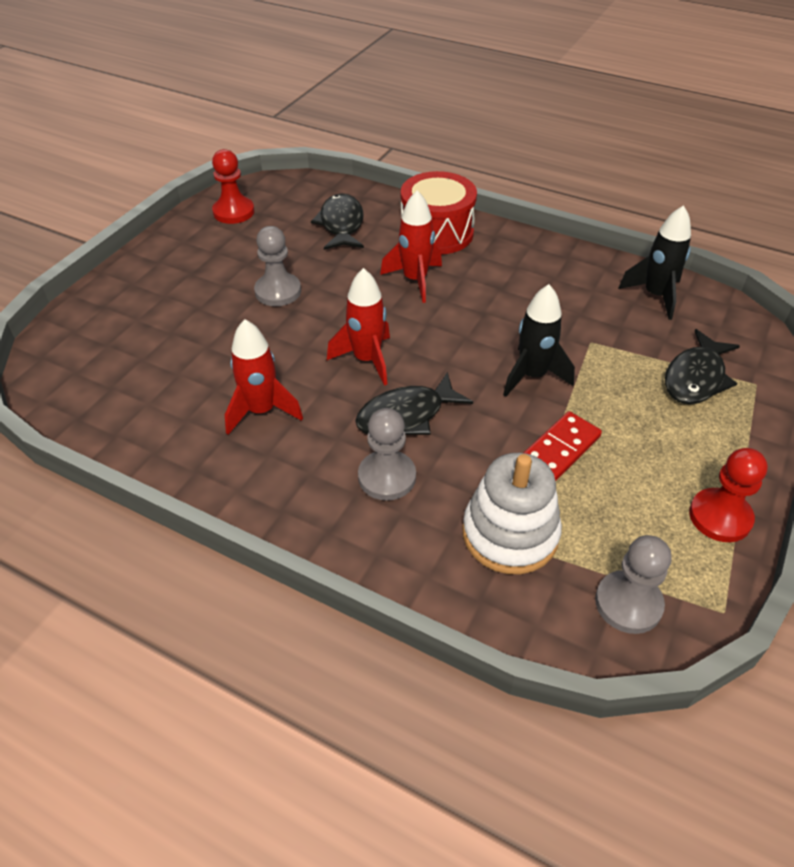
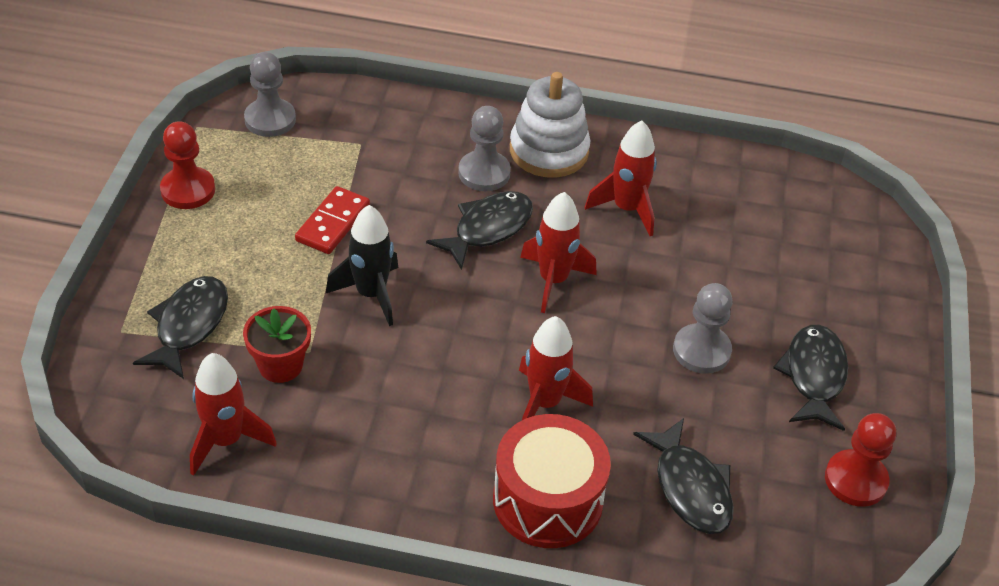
camera: 160 degrees right, 0 degrees up
white stacking toy [462,453,562,574] -> white stacking toy moved to [510,72,590,178]
black rocket [618,205,691,320] -> red rocket [190,353,277,476]
none -> red flower pot [243,306,311,383]
none -> black fish [773,325,848,431]

